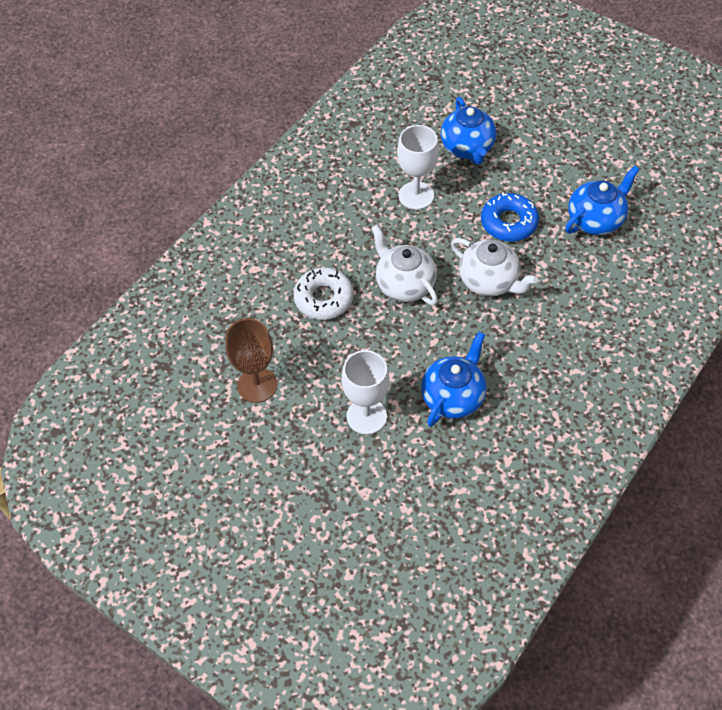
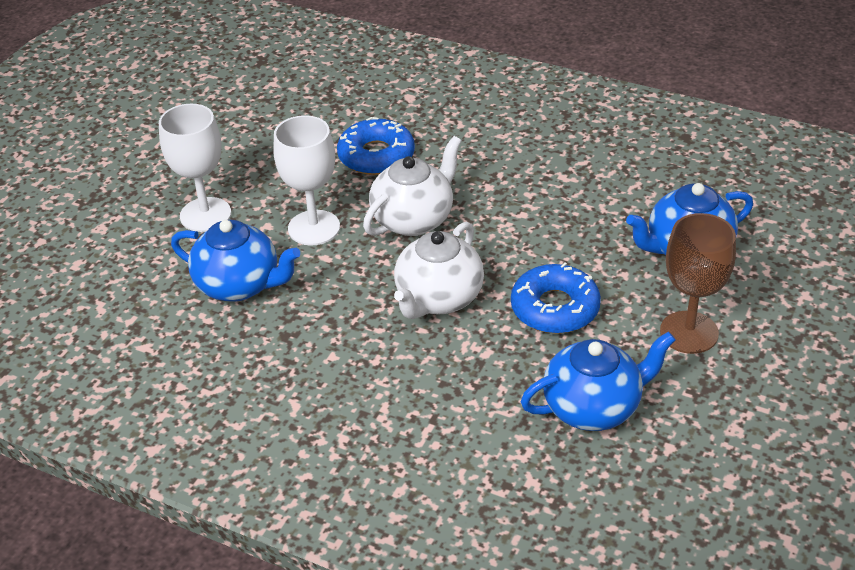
camera: 80 degrees right, 15 degrees down
brown goblet [225,318,277,403] -> brown goblet moved to [660,213,736,354]
white donut [293,267,354,320] -> blue donut [337,117,415,175]
white goblet [397,125,439,210] -> white goblet moved to [273,115,340,246]
blue teapot [565,166,640,235] -> blue teapot turned 60 degrees counterclockwise [521,331,676,431]

